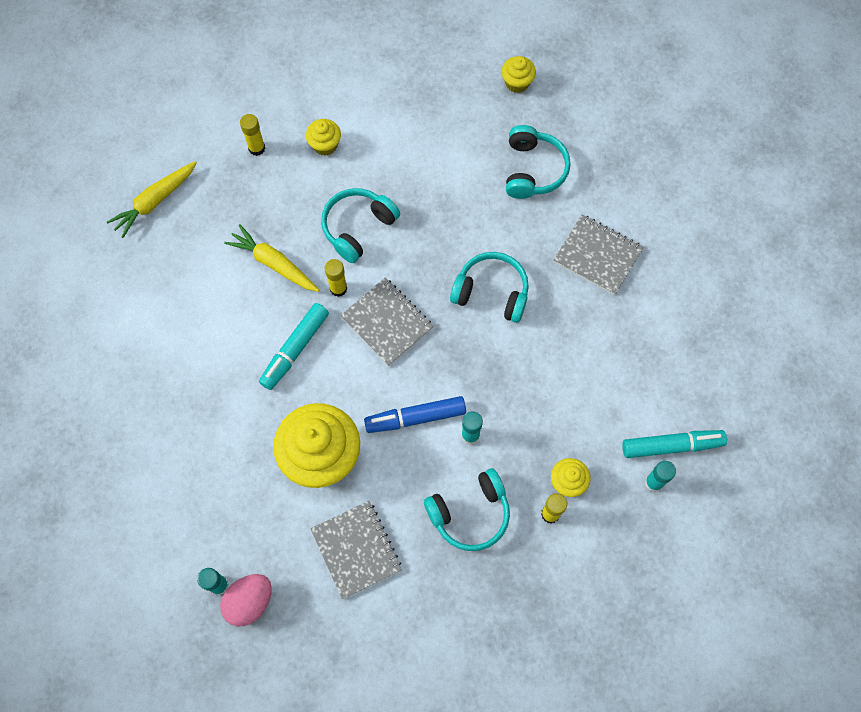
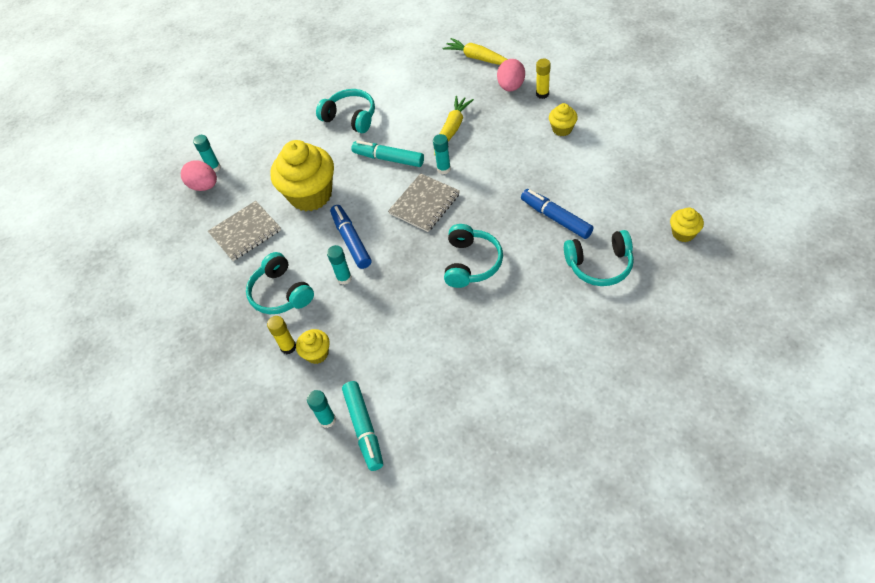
camera: 85 degrees right, 15 degrees down
turquoise headphones [321,188,400,263] -> turquoise headphones moved to [316,89,375,133]
yellow glue stick [325,259,347,297] -> turquoise glue stick [433,134,451,174]
grey notebook [554,214,644,295] -> none
none -> pink egg [497,59,525,92]
none -> blue marker [521,189,594,239]

